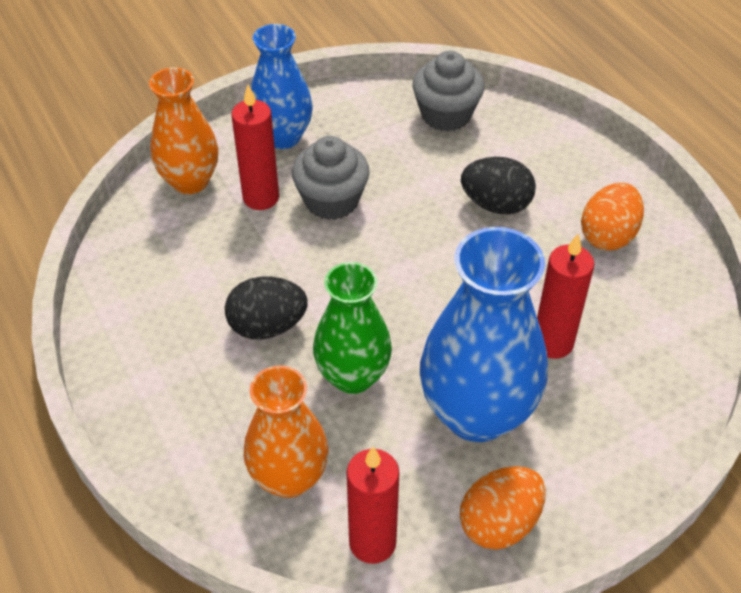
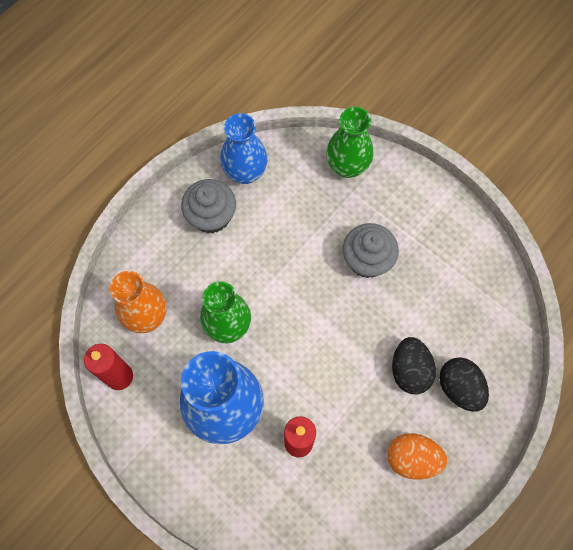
camera: 70 degrees right, 20 degrees up
orange vase [149,67,218,194] -> green vase [326,107,373,178]
black egg [225,277,308,339] -> black egg moved to [439,357,489,412]
red candle [231,85,279,210] -> none
blue vase [251,24,313,149] -> blue vase moved to [220,113,267,184]
grey cupcake [412,51,484,131] -> grey cupcake moved to [181,179,236,233]
orange egg [460,466,546,550] -> none

